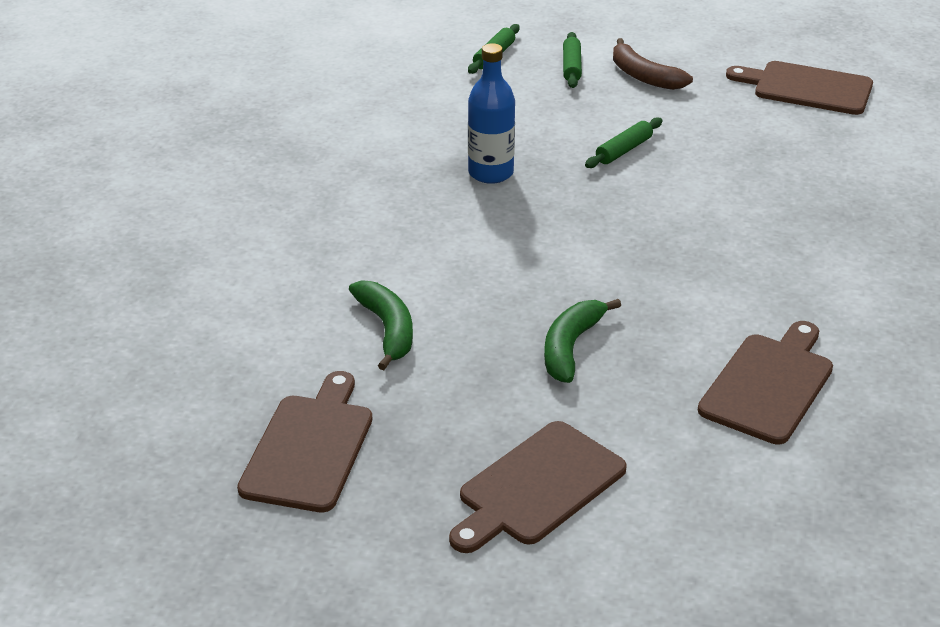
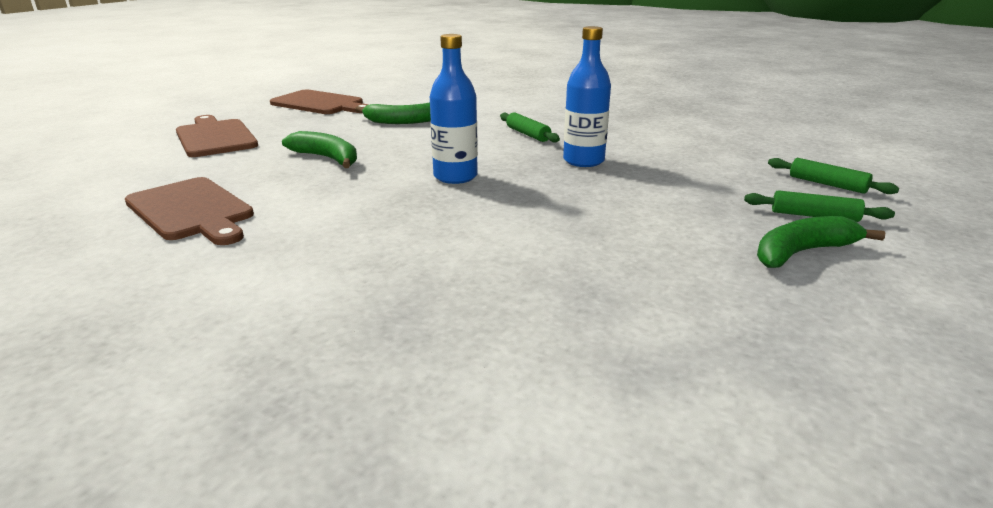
camera: 105 degrees right, 10 degrees down
green rolling pin [585,117,663,168] -> green rolling pin moved to [500,112,560,143]
brown banana [613,38,693,90] -> green banana [757,216,885,268]
brown cutting board [726,61,873,115] -> none
none -> blue bottle [430,34,478,184]

